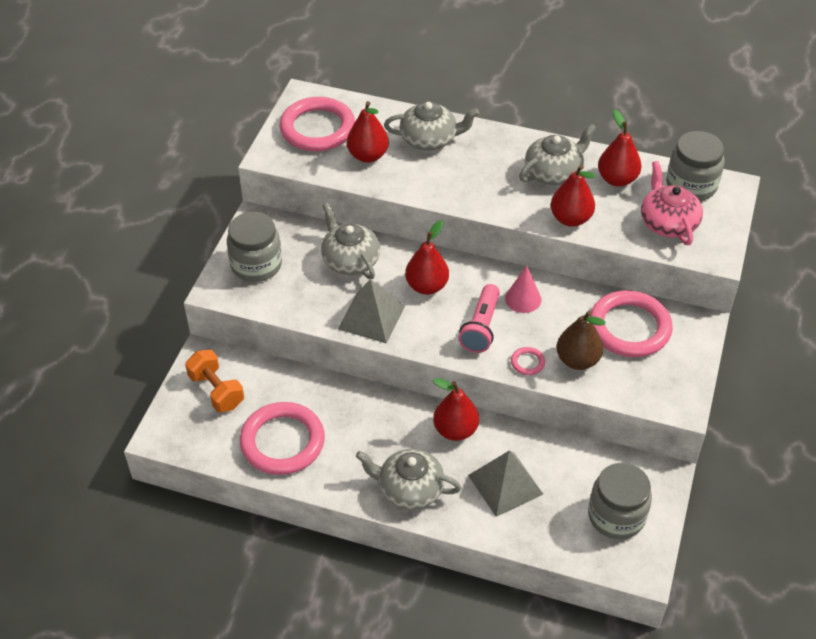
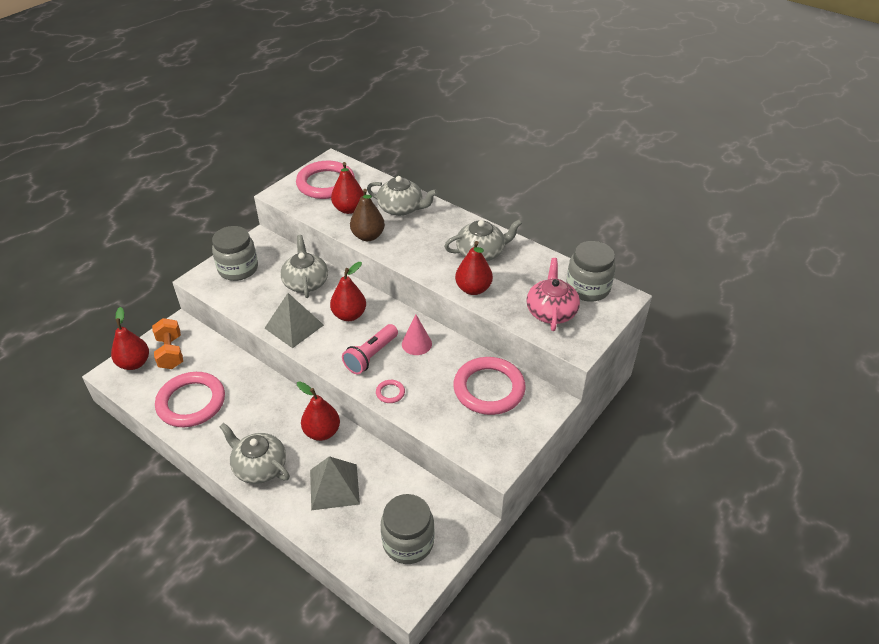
camera: 20 degrees right, 5 degrees down
brown pear [557,310,605,370] -> brown pear moved to [350,189,385,241]
red pear [598,110,642,187] -> red pear moved to [111,307,149,370]

